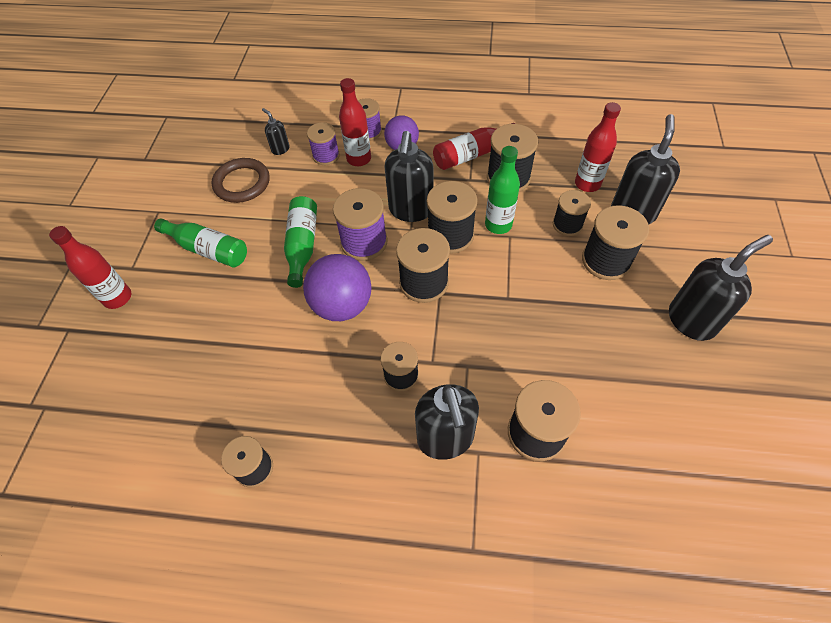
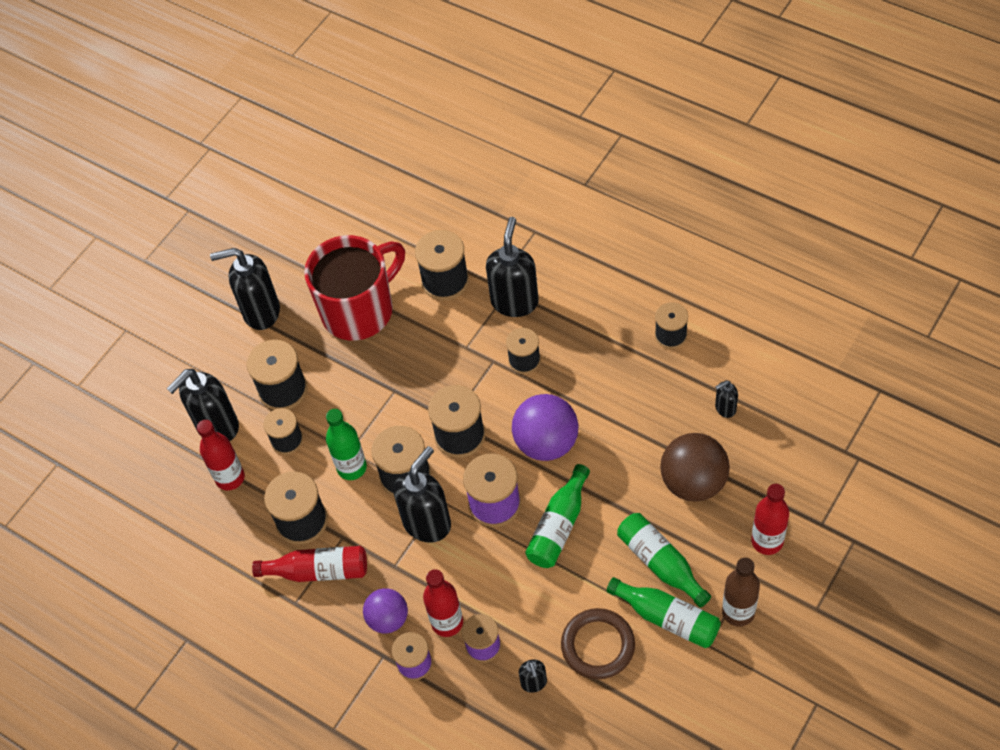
camera: 150 degrees left, 0 degrees up
none -> red mug [304,235,405,341]
none -> green bottle [607,577,721,648]
none -> brown ball [660,433,730,502]
none -> black soap dispenser [715,380,738,418]
none -> brown bottle [722,558,760,627]

